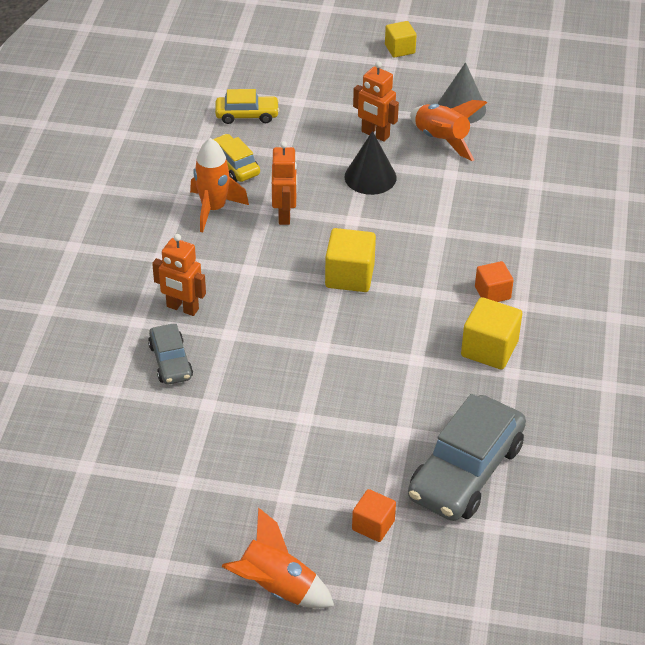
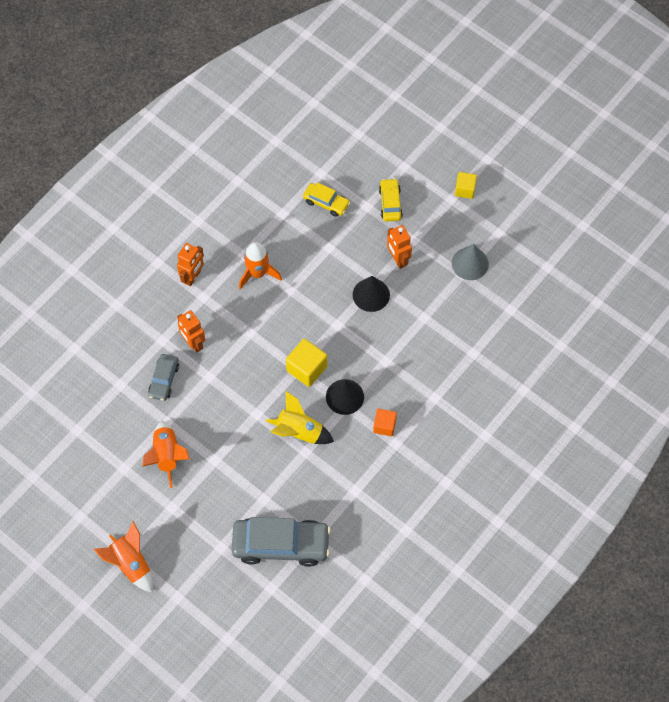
camera: 30 degrees right, 20 degrees up
yellow car [213,134,260,182] -> yellow car moved to [379,178,403,222]
orange robot [272,141,297,225] -> orange robot moved to [177,243,204,286]
orange cube [352,489,396,542] -> none
grey car [408,394,526,521] -> grey car turned 150 degrees counterclockwise [232,517,331,567]
orange rocket [410,100,487,161] -> orange rocket moved to [143,421,190,488]
yellow cube [461,297,522,370] -> none
none -> yellow rocket [266,391,334,444]
none -> black cone [326,379,364,415]

